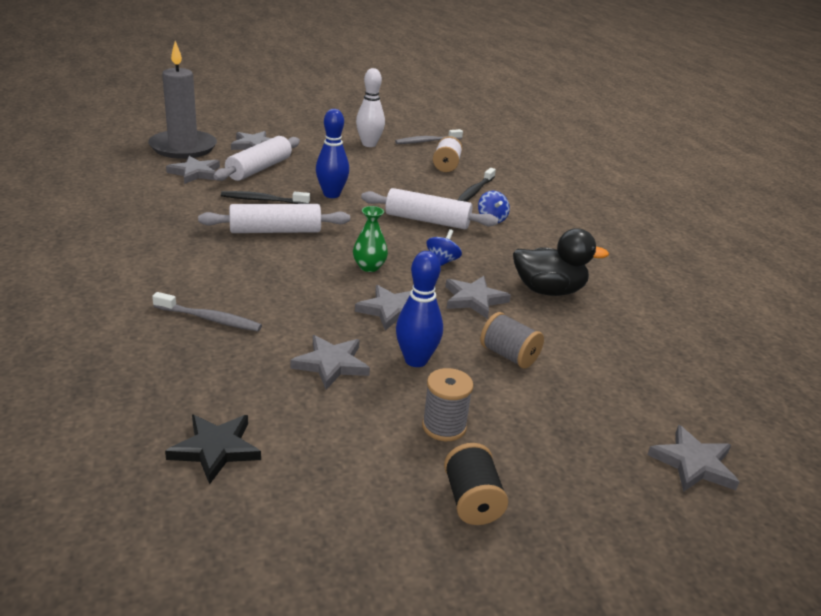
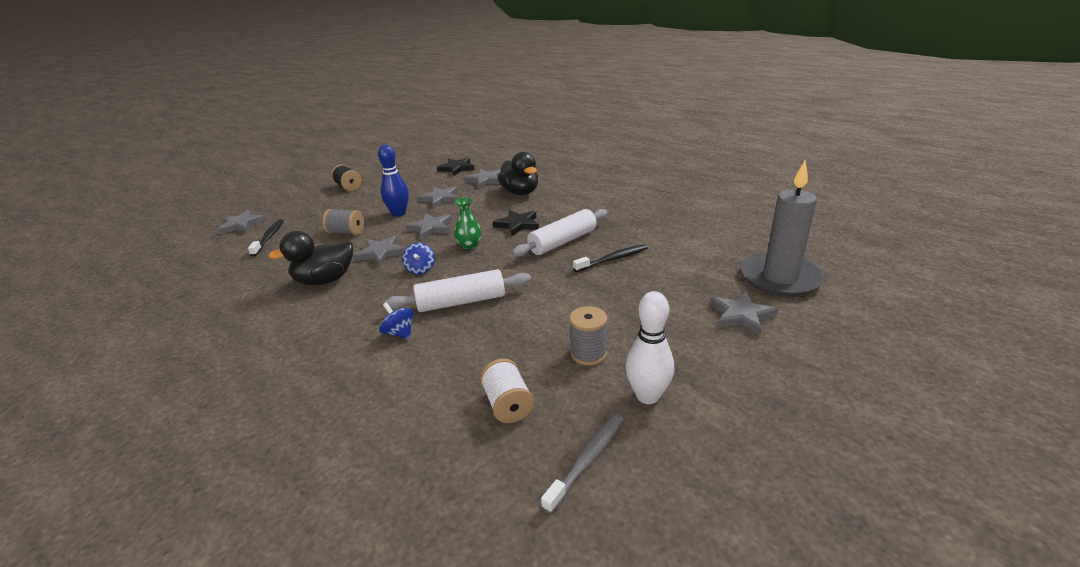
camera: 155 degrees right, 0 degrees up
grey toothbrush [152,292,262,331] -> black duck [498,152,538,195]
grey star [166,156,220,184] -> grey star moved to [465,169,500,188]
white rolling pin [213,136,300,181] -> none
blue bowling pin [316,109,349,198] -> none
grey spool [422,368,473,441] -> grey spool moved to [569,306,607,366]
black toothbrush [457,168,496,202] -> black toothbrush moved to [248,219,284,256]
none -> black star [493,210,539,236]

